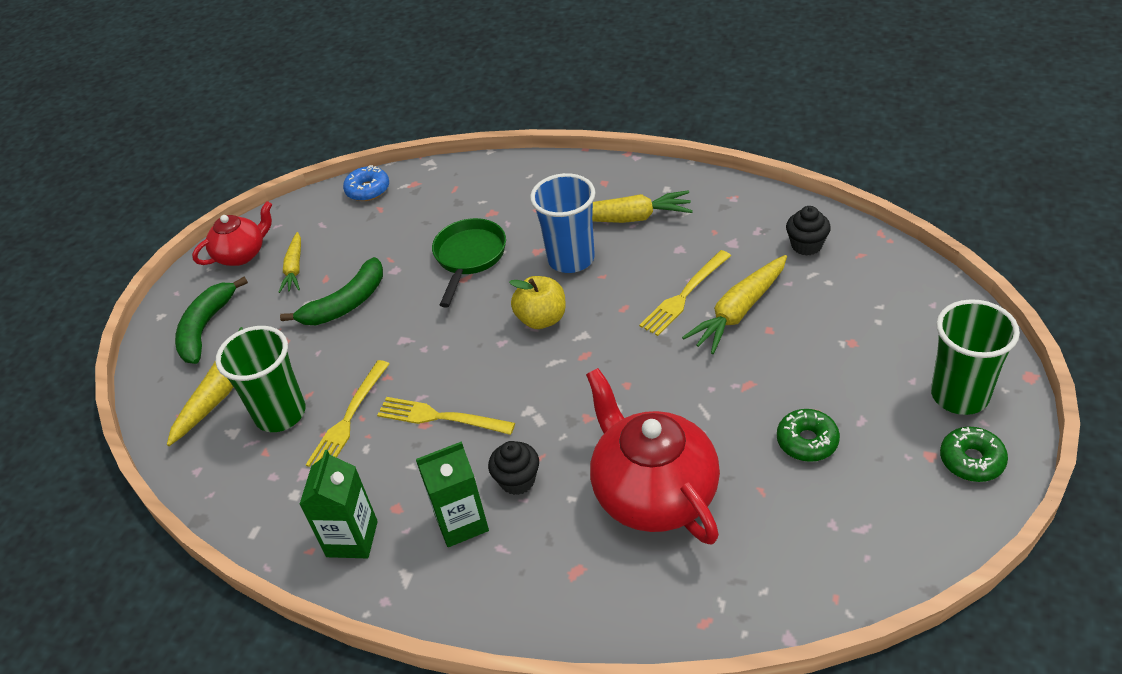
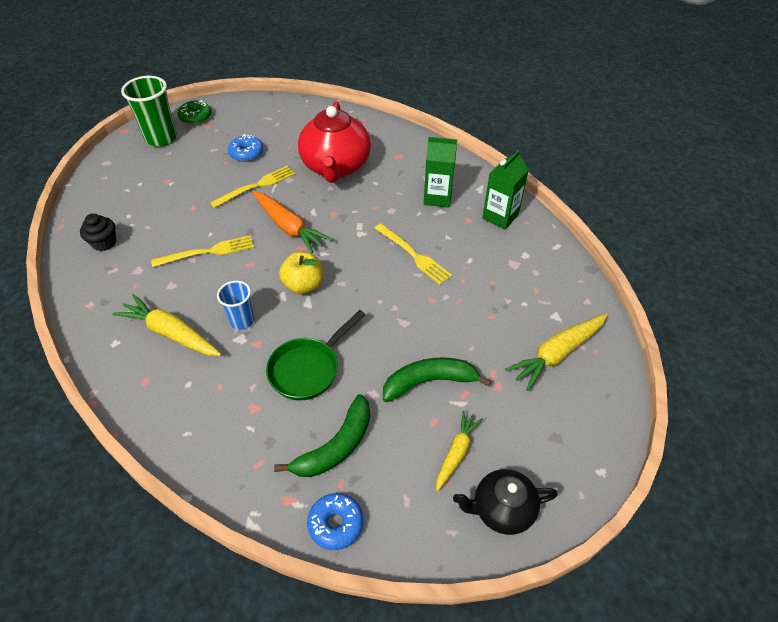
camera: 155 degrees left, 5 degrees up
green banana [175,277,248,364] -> green banana moved to [274,394,370,477]
red teapot [192,201,272,266] -> black teapot [453,469,558,535]
green cup [216,326,305,432] -> none
yellow fork [306,360,389,467] -> yellow fork moved to [210,166,295,208]
black cupcake [488,441,539,495] -> none
blue cup [530,173,595,273] -> blue cup [217,281,254,330], size x0.59
yellow carrot [682,255,787,354] -> none
green donut [777,409,840,462] -> blue donut [228,134,263,162]
none -> orange carrot [252,191,332,253]

